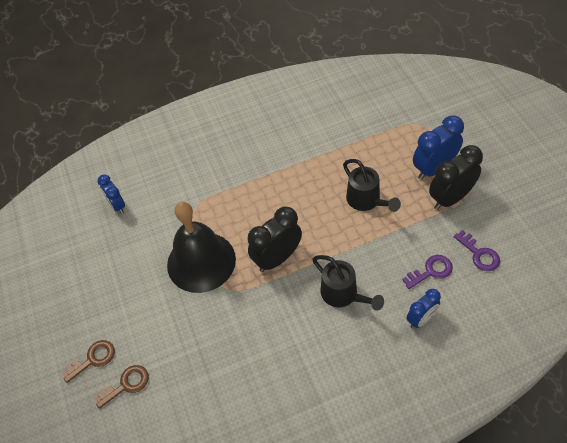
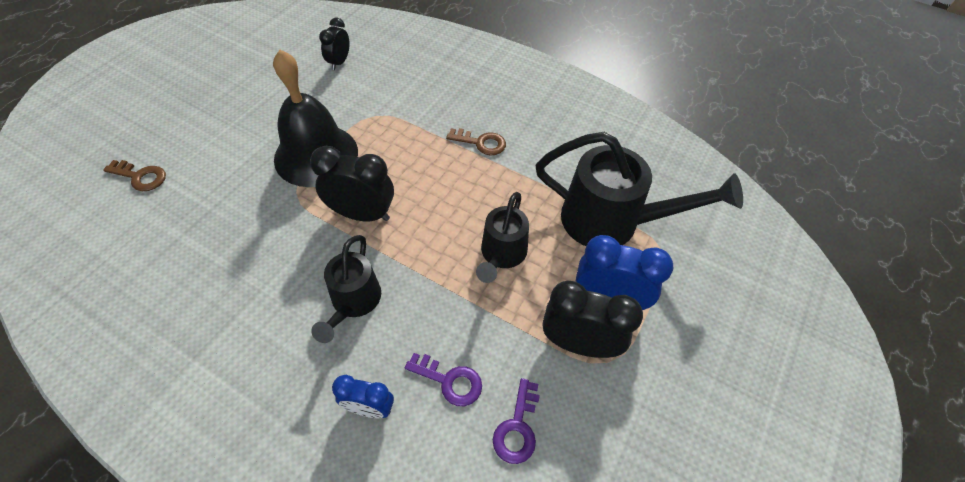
camera: 45 degrees right, 0 degrees up
brown key [61,340,115,383] -> brown key moved to [446,128,506,155]
blue clock [98,174,125,214] -> black clock [319,18,349,70]
none -> black watering can [535,132,743,246]

